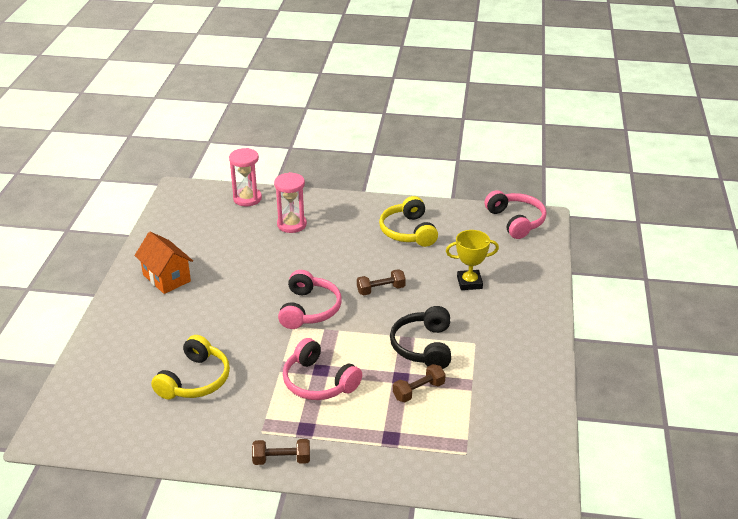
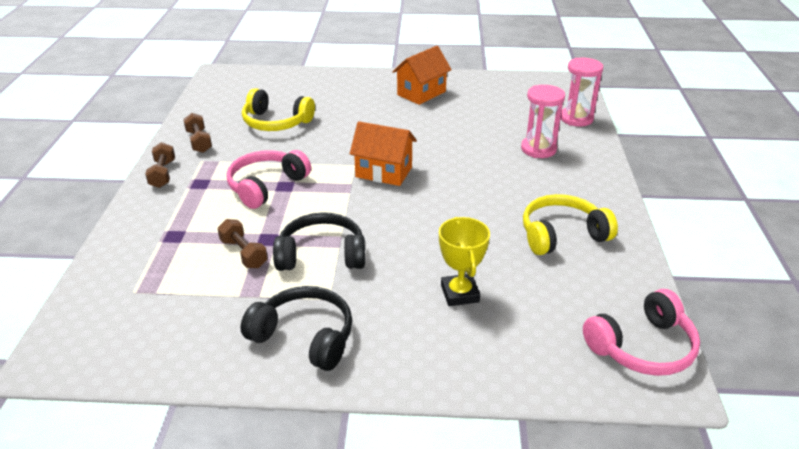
camera: 85 degrees right, 0 degrees up
pink headphones [278,270,342,329] -> orange house [350,121,417,186]
brown dumbbell [357,269,406,296] -> brown dumbbell moved to [183,113,212,153]
none -> black headphones [240,286,352,371]

